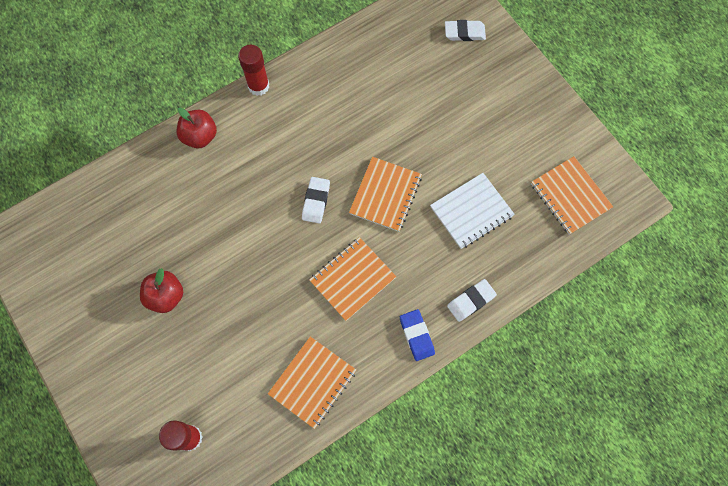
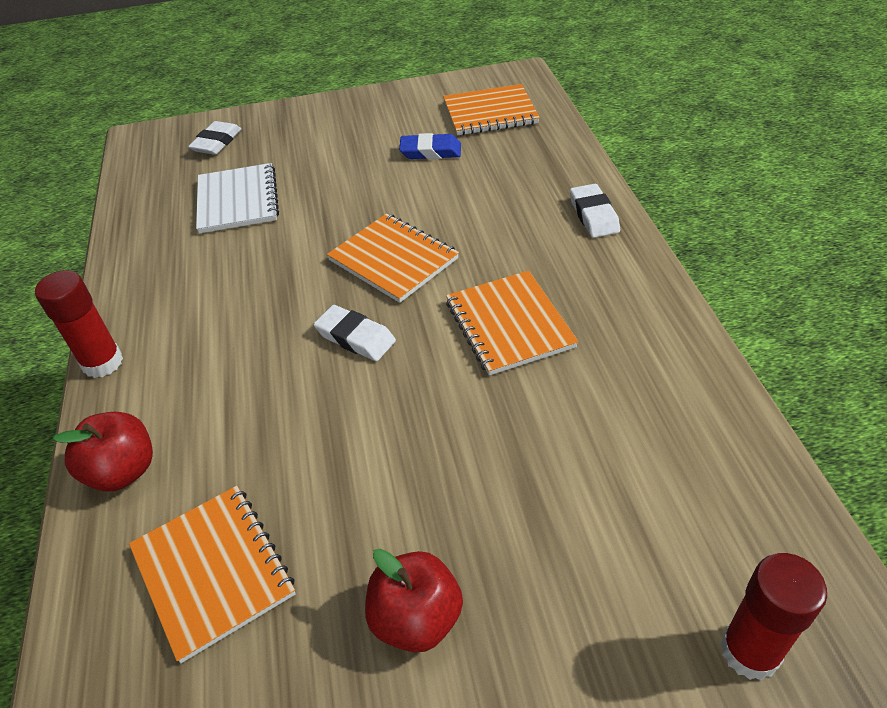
camera: 65 degrees left, 25 degrees down
orange notebook [268,337,356,429] -> orange notebook moved to [129,486,296,663]
blue eraser [400,309,435,361] -> blue eraser moved to [399,133,461,159]
white notebook [430,173,515,249] -> white notebook moved to [196,163,279,234]

